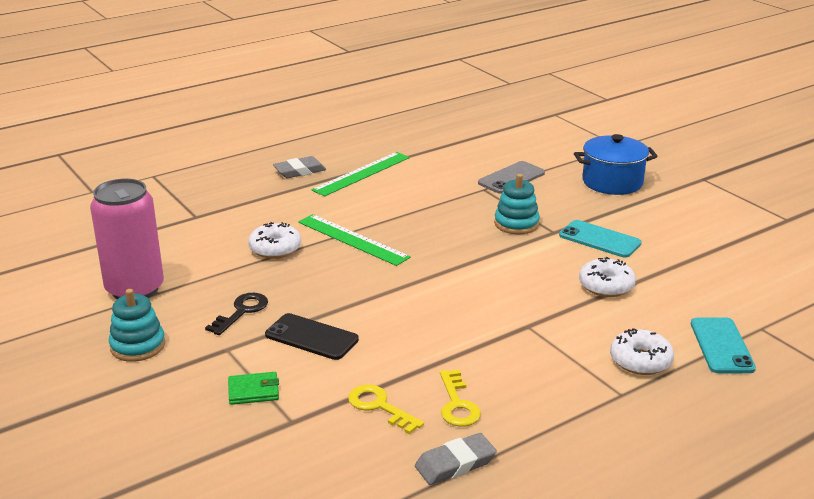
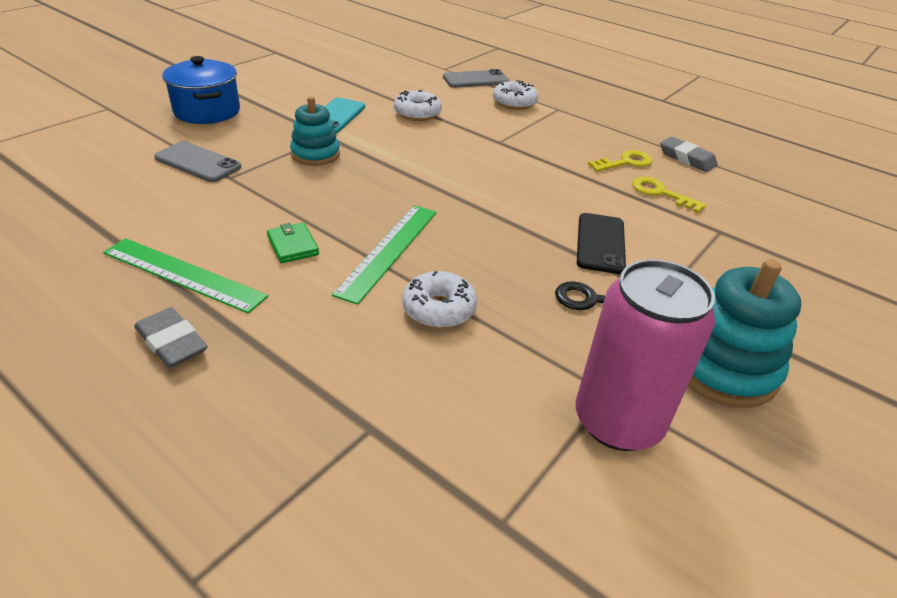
camera: 110 degrees left, 10 degrees up
turquoise stacking toy [109,289,165,362] -> turquoise stacking toy [688,259,801,408], size x1.52
green wallet [228,372,279,405] -> green wallet moved to [267,223,319,263]
yellow key [348,385,424,434] -> yellow key turned 105 degrees clockwise [632,177,707,213]
turquoise phone [691,317,756,373] -> grey phone [443,69,510,88]

